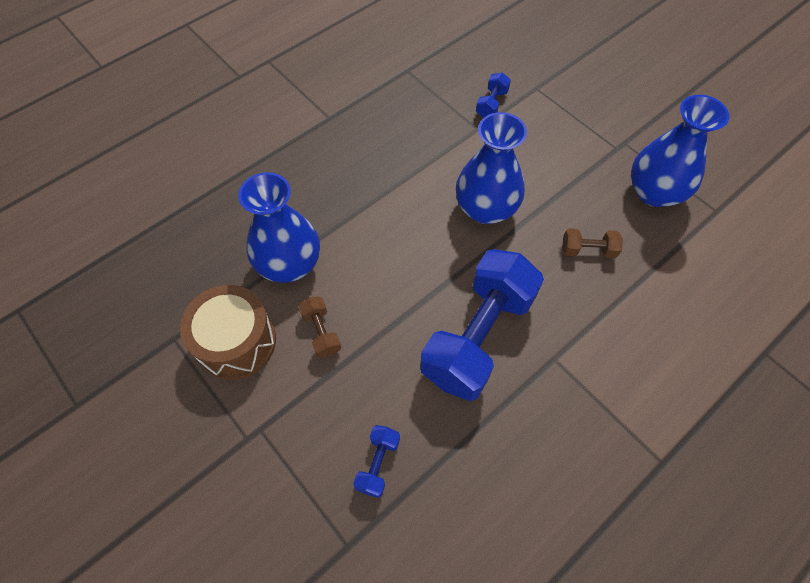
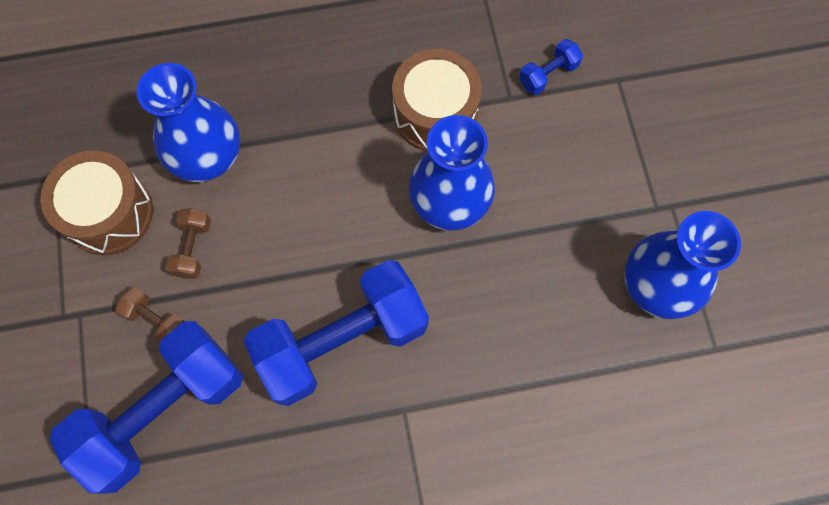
camera: 30 degrees right, 10 degrees up
blue dumbbell [353,425,400,498] -> blue dumbbell [50,321,243,494], size x2.43
brown dumbbell [562,228,623,258] -> brown dumbbell moved to [115,287,185,342]
none -> brown drum [392,49,482,152]

